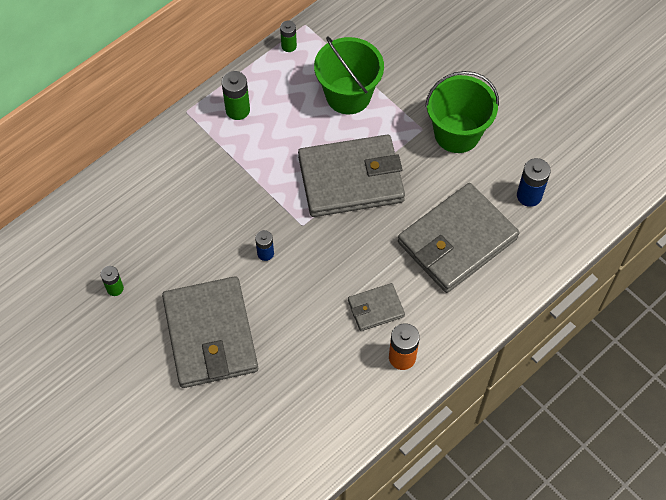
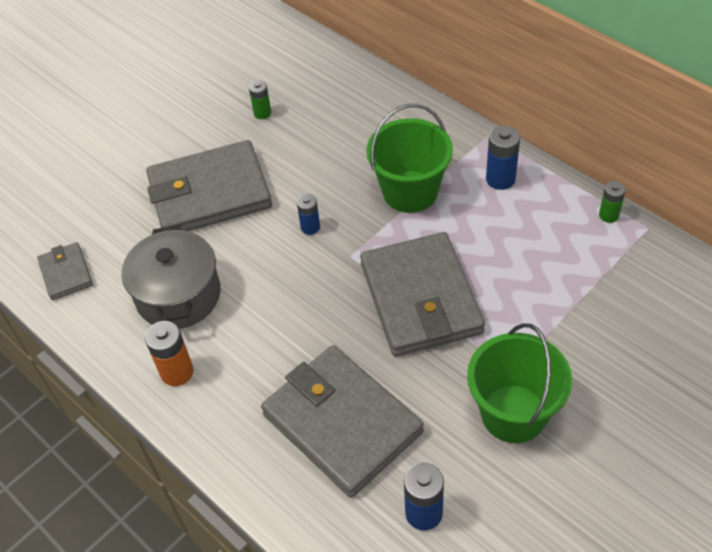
camera: 90 degrees right, 10 degrees down
green battery [221,71,250,120] -> blue battery [486,126,520,190]
green bucket [314,36,384,114] -> green bucket moved to [366,104,453,213]
grey wallet [348,283,405,331] -> grey wallet moved to [37,242,93,300]
none -> grey pot [122,225,221,329]

